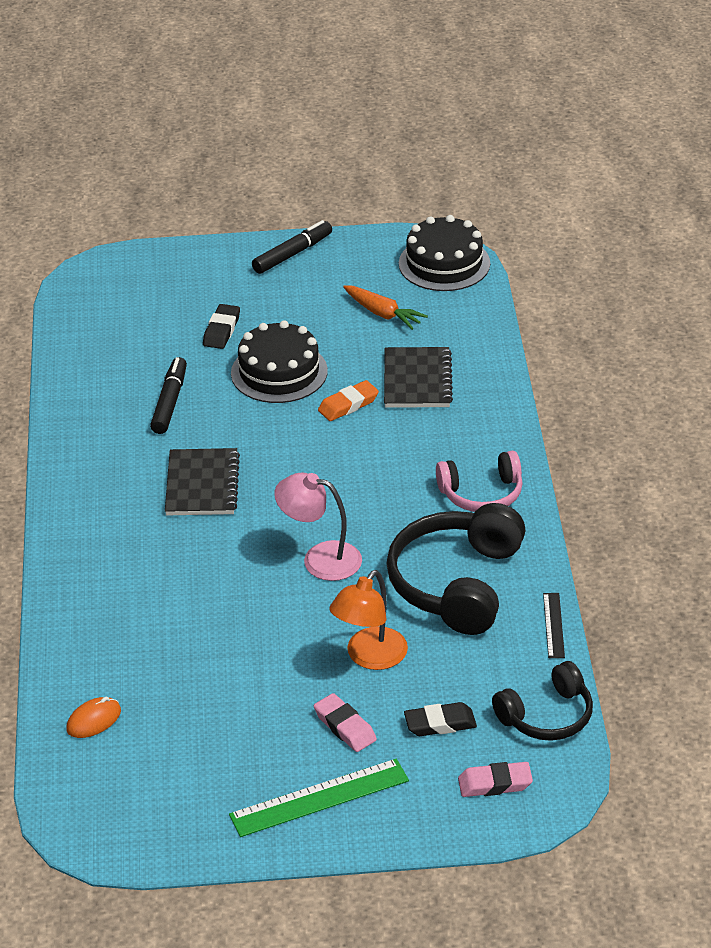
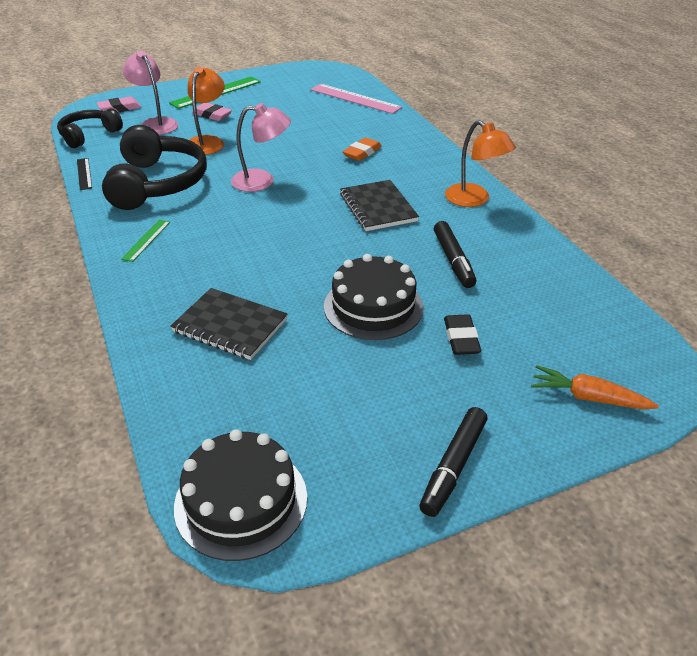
camera: 160 degrees right, 0 degrees up
orange mouse [66,697,121,738] -> pink ruler [310,84,402,114]
orange eraser [318,380,379,421] -> orange eraser moved to [343,137,382,161]
orange carrot [343,285,428,330] -> orange carrot moved to [531,365,659,410]
black notebook [384,347,453,408] -> black notebook turned 45 degrees counterclockwise [170,288,288,360]
black eraser [404,702,477,736] -> pink lamp [123,51,178,135]
pink headphones [436,451,523,512] -> green ruler [121,220,170,262]
none -> orange lamp [445,120,516,207]

